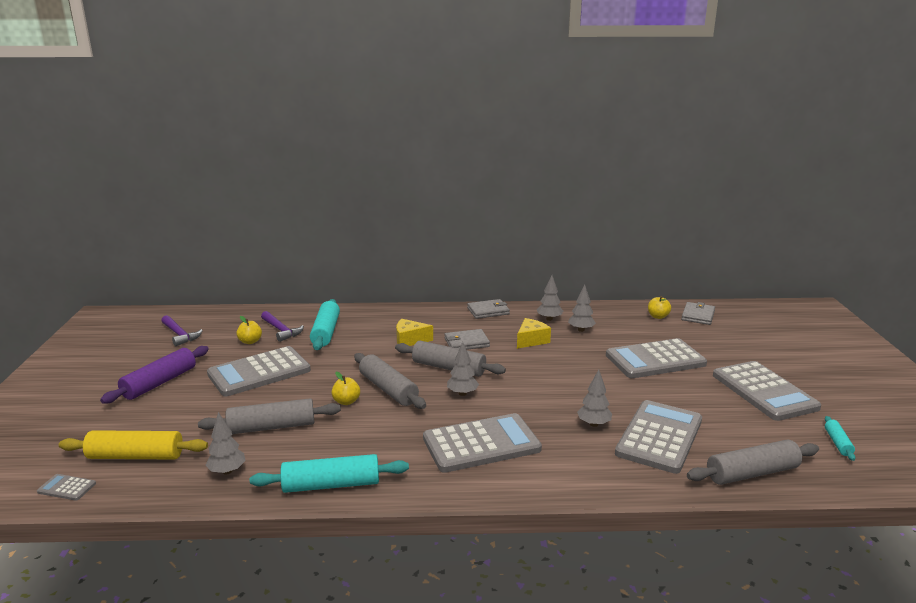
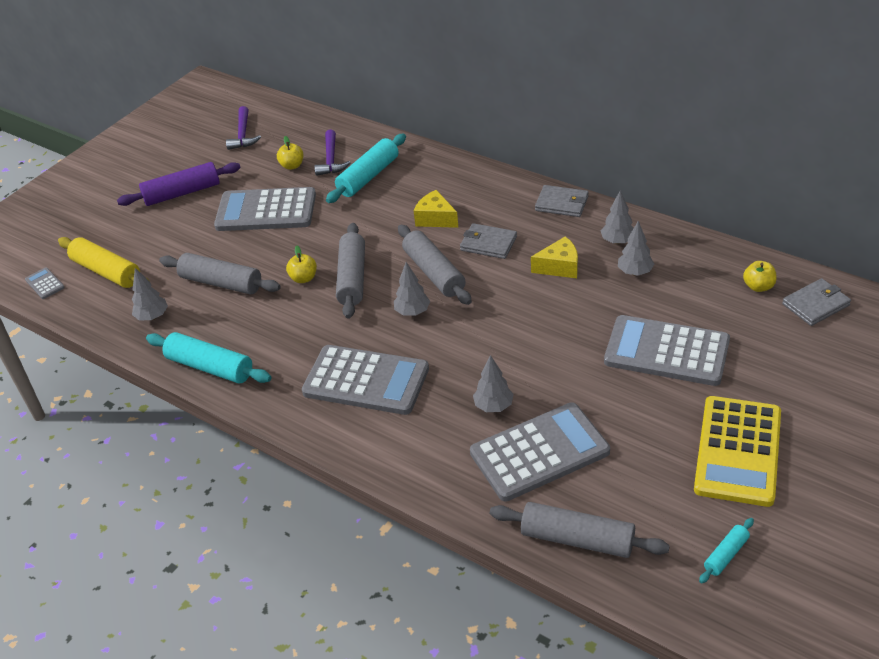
camera: 40 degrees right, 20 degrees up
grey calculator [713,361,821,421] -> yellow calculator [694,396,781,507]

